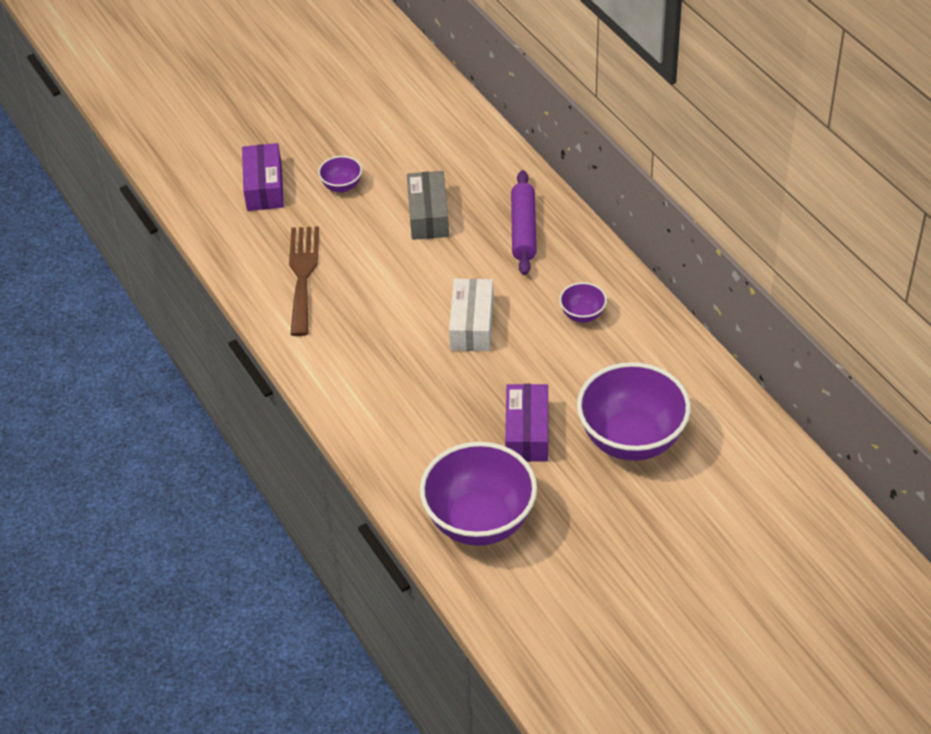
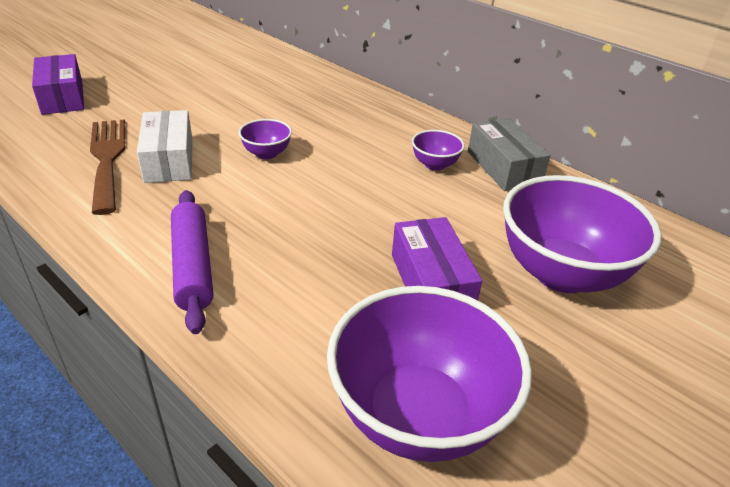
camera: 20 degrees left, 10 degrees down
purple bowl [318,156,362,193] -> purple bowl moved to [239,119,292,159]
grey box [407,171,449,240] -> grey box moved to [468,118,551,191]
white box [449,278,494,351] -> white box moved to [137,110,193,183]
purple rolling pin [511,170,536,275] -> purple rolling pin moved to [171,190,213,334]

